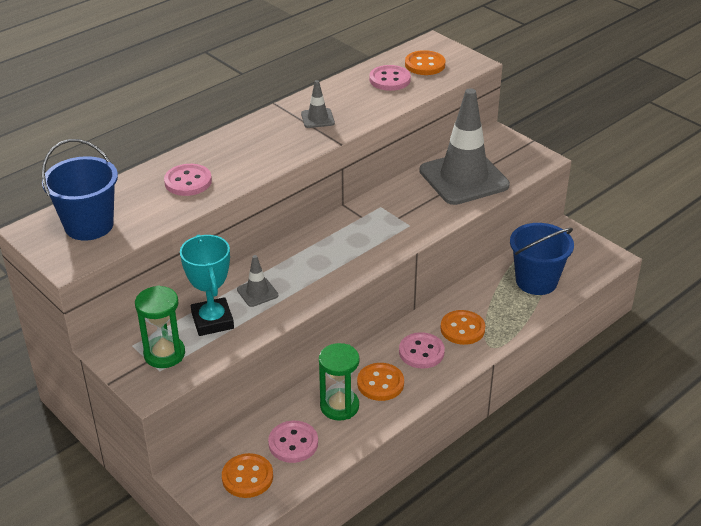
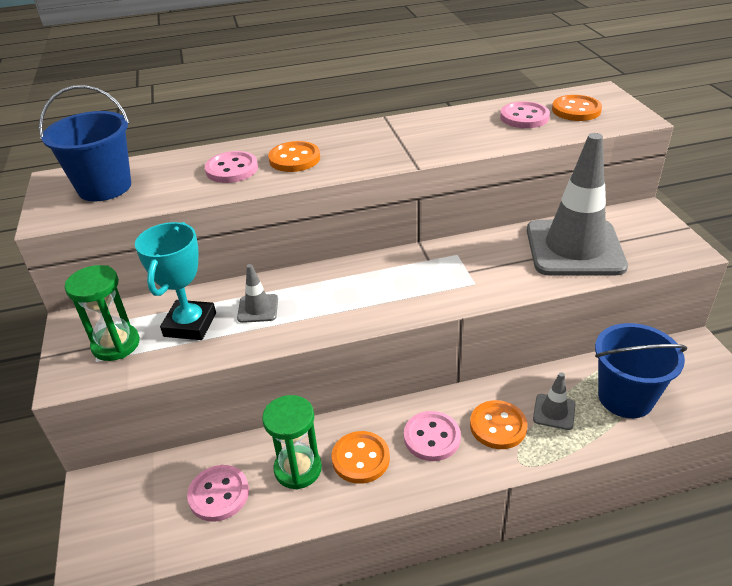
camera: 30 degrees right, 0 degrees up
orange button [222,453,273,498] -> orange button moved to [268,141,320,172]
grey traffic cone [301,80,335,128] -> grey traffic cone moved to [533,372,576,430]

